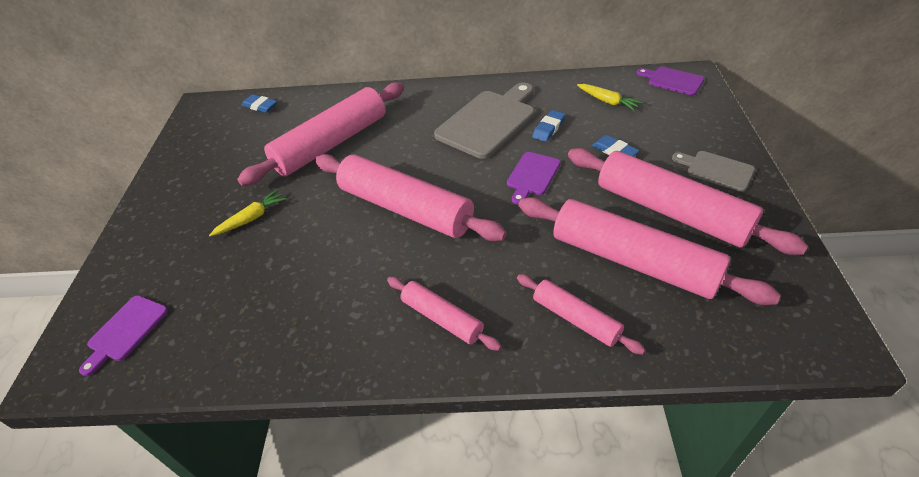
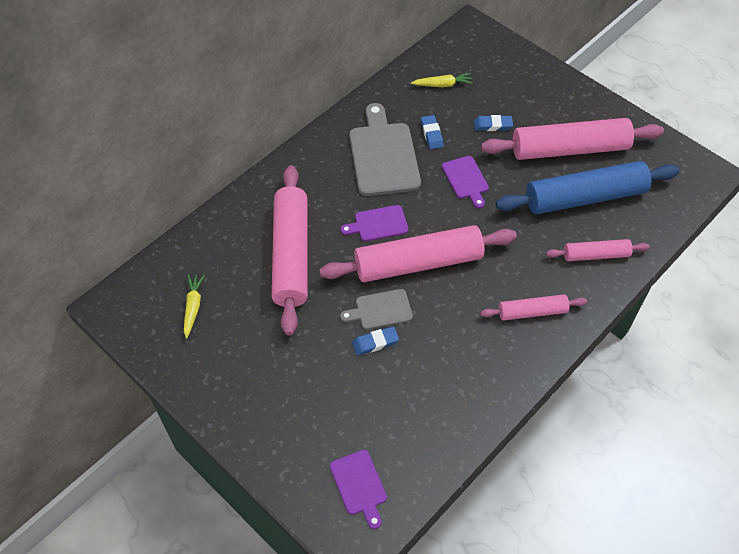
camera: 50 degrees left, 10 degrees up
yellow carrot [209,190,286,236] -> yellow carrot moved to [184,275,205,339]
blue eraser [242,94,277,113] -> blue eraser moved to [352,326,399,356]
pink rolling pin [518,197,781,305] -> blue rolling pin [496,161,679,214]
purple cutting board [637,67,704,95] -> purple cutting board moved to [340,205,409,241]
grey cutting board [672,151,755,192] -> grey cutting board moved to [340,289,413,330]

